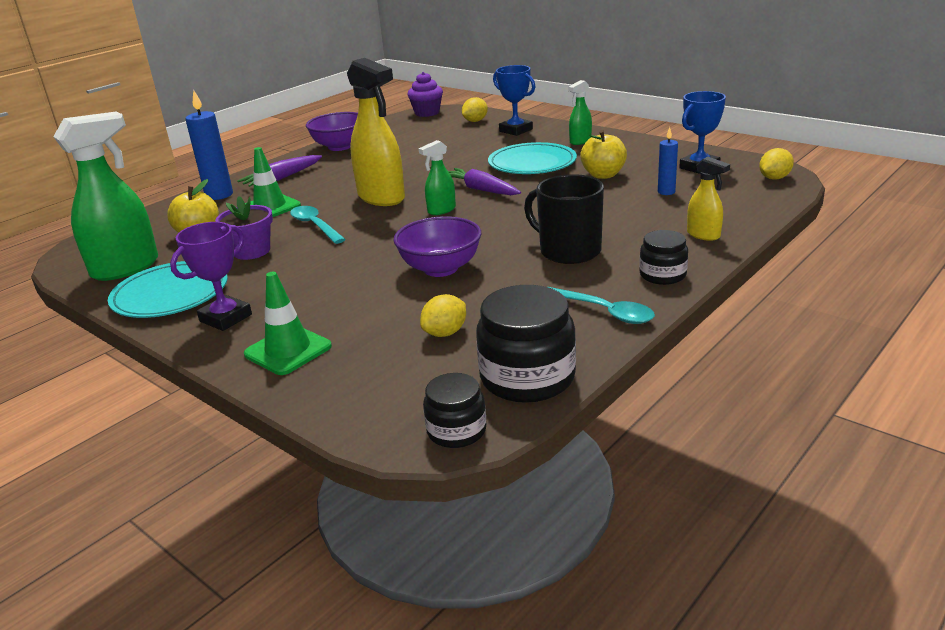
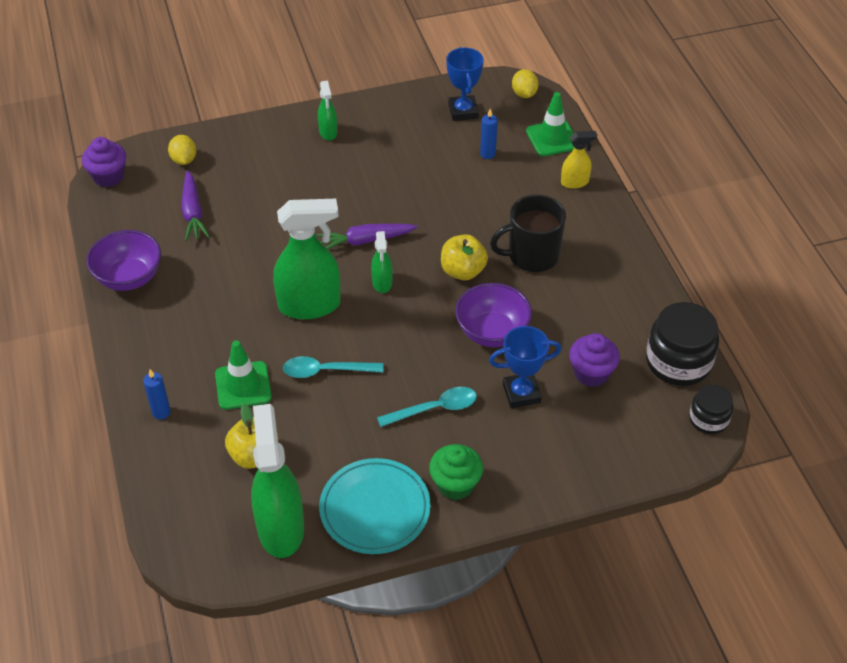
camera: 60 degrees left, 20 degrees up
purple trophy [170,222,252,331] -> green cupcake [429,444,483,500]
blue candle [185,90,233,200] -> blue candle [143,369,171,420], size x0.57
purple flower pot [215,196,273,260] -> none
purple carrot [237,155,322,187] -> purple carrot moved to [181,170,210,241]
green traffic cone [244,272,332,375] -> green traffic cone moved to [526,92,574,156]
yellow spray bottle [347,58,405,206] -> green spray bottle [273,199,341,319]
yellow lemon [420,294,466,337] -> purple cupcake [569,333,620,387]
turquoise plate [488,142,577,174] -> none
blue trophy [493,65,535,136] -> blue trophy moved to [489,326,561,408]
turquoise spoon [548,287,655,324] -> turquoise spoon moved to [377,387,477,427]
yellow apple [580,130,627,179] -> yellow apple moved to [441,234,488,280]
black jar [639,230,688,285] -> none

